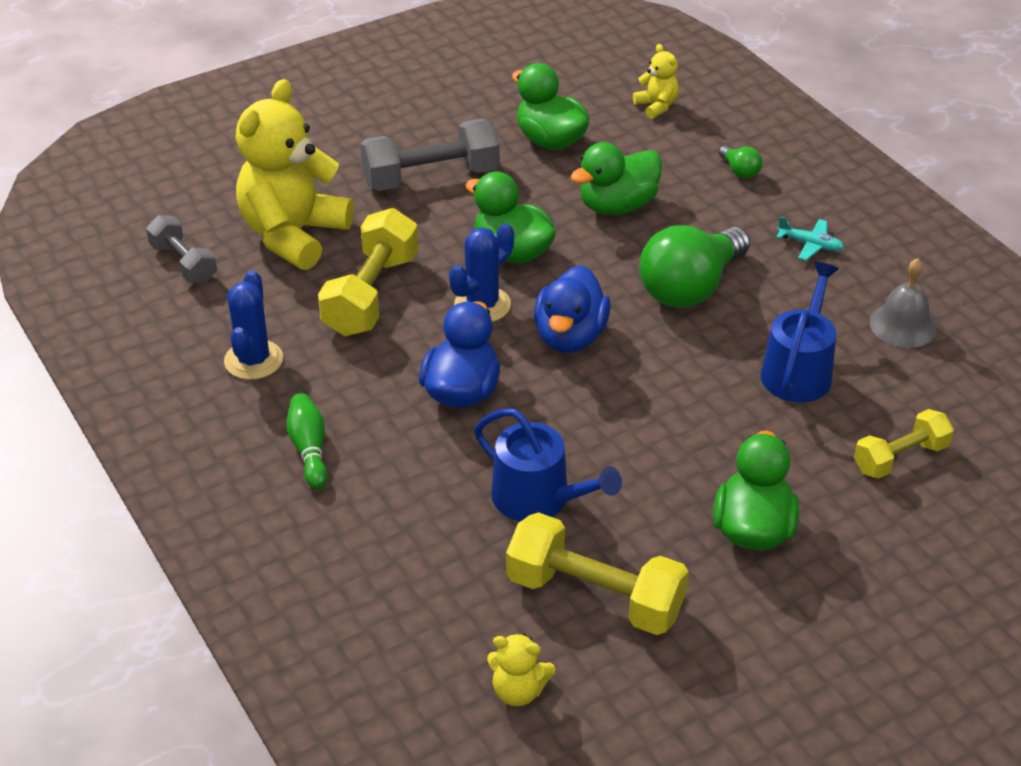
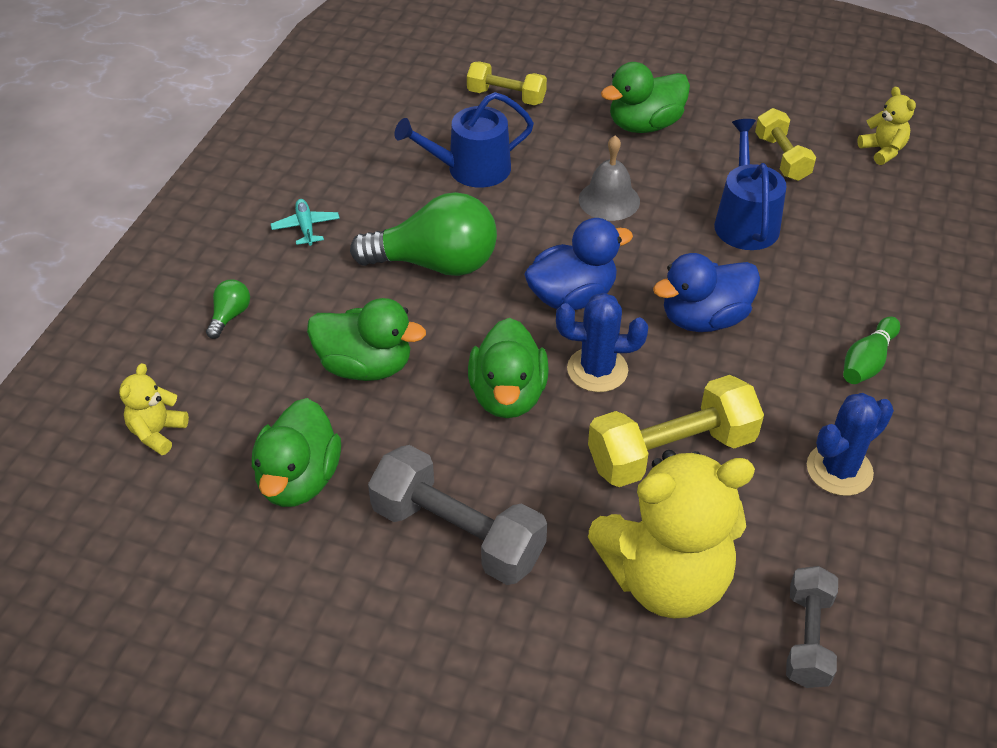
camera: 130 degrees left, 5 degrees up
yellow dumbbell [506,512,689,635] -> yellow dumbbell [755,108,816,181], size x0.62
grey bell [869,258,937,348] -> grey bell moved to [579,135,640,221]

